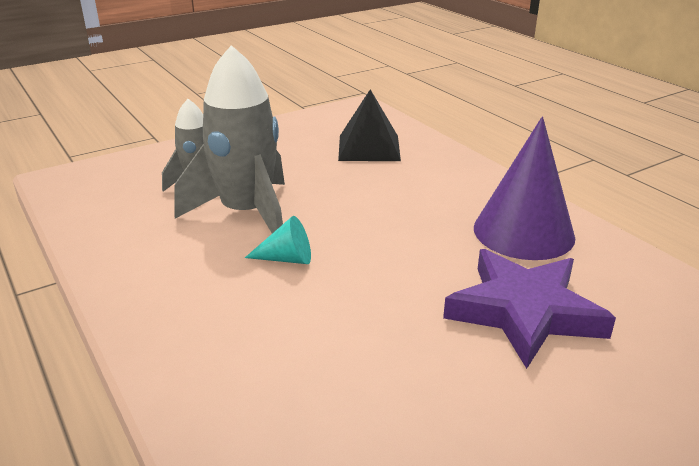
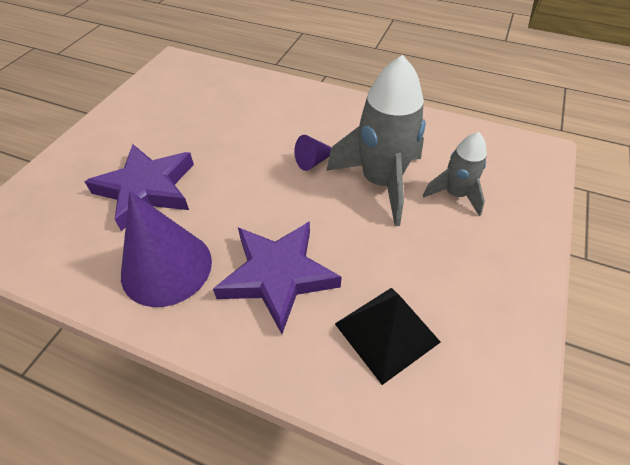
camera: 145 degrees right, 20 degrees up
turquoise cone [245,216,311,264] -> purple cone [294,135,332,171]
none -> purple star [213,221,342,334]

